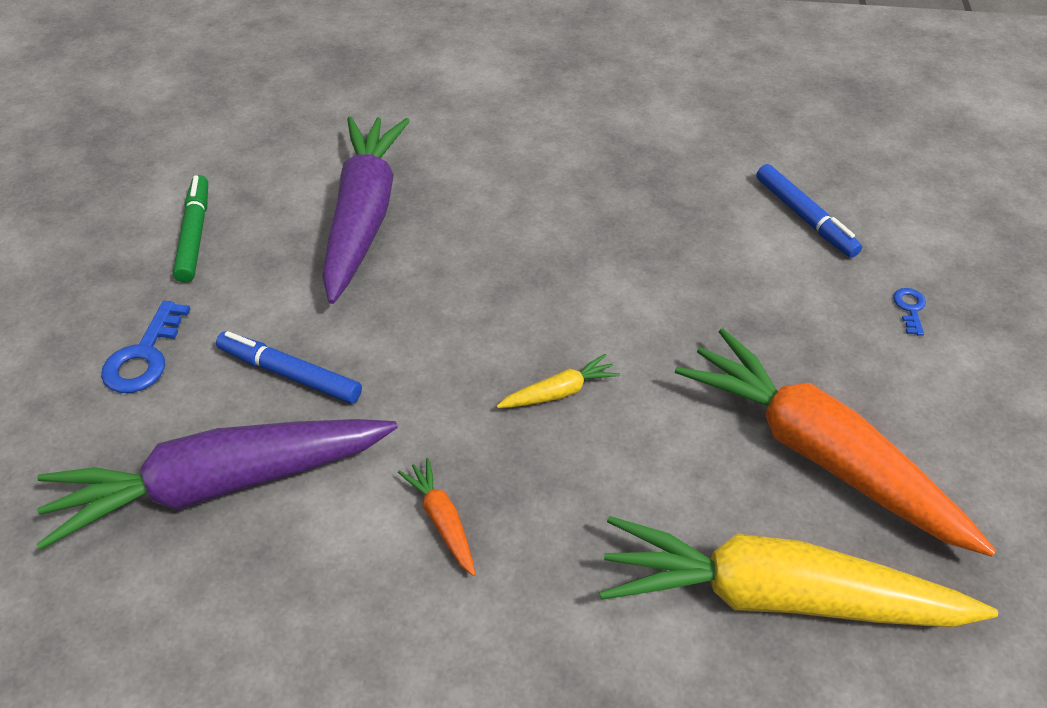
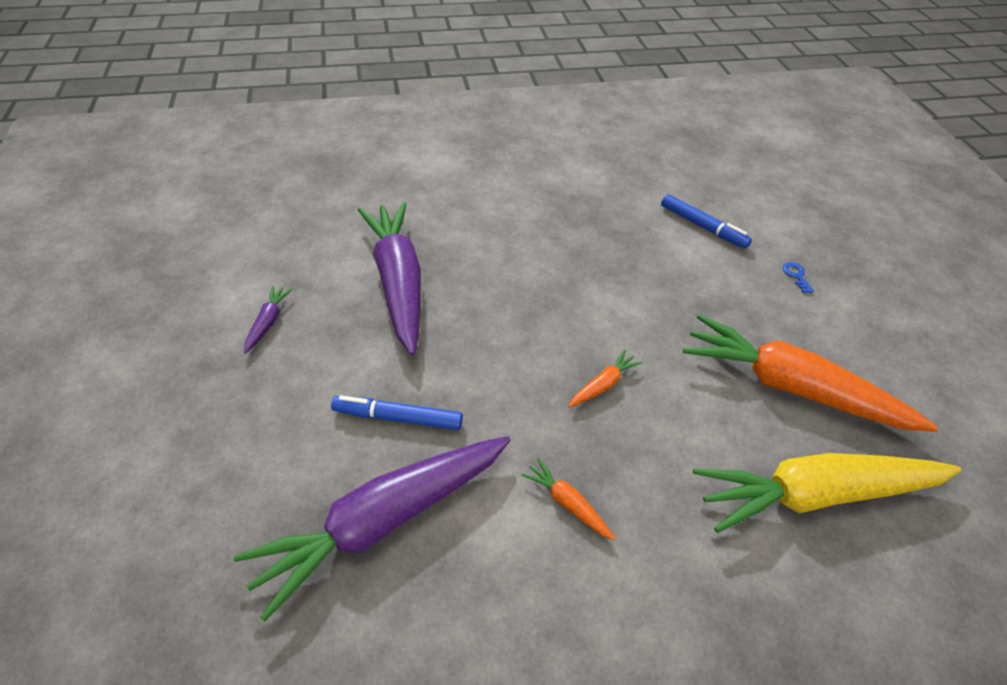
camera: 20 degrees left, 0 degrees up
blue key [101,301,190,393] -> none
green marker [173,175,208,282] -> purple carrot [244,285,293,354]
yellow carrot [497,354,620,408] -> orange carrot [569,350,642,407]

